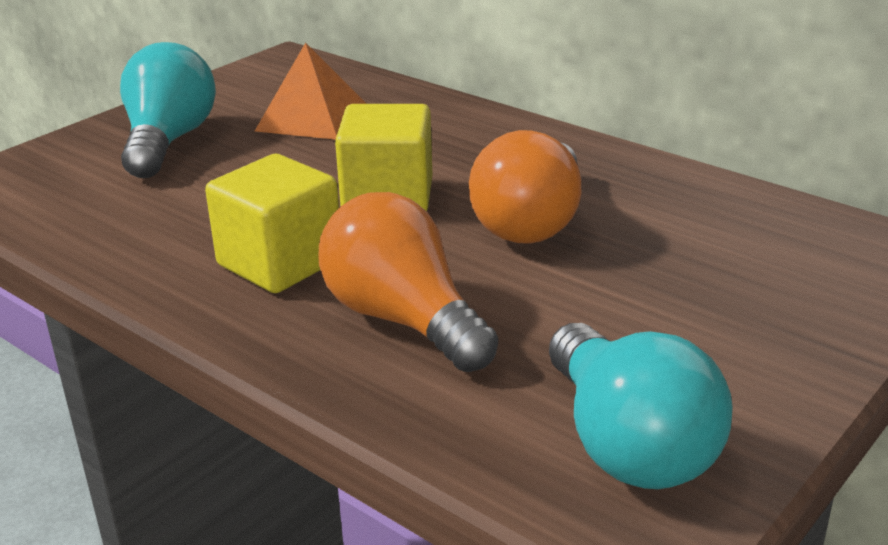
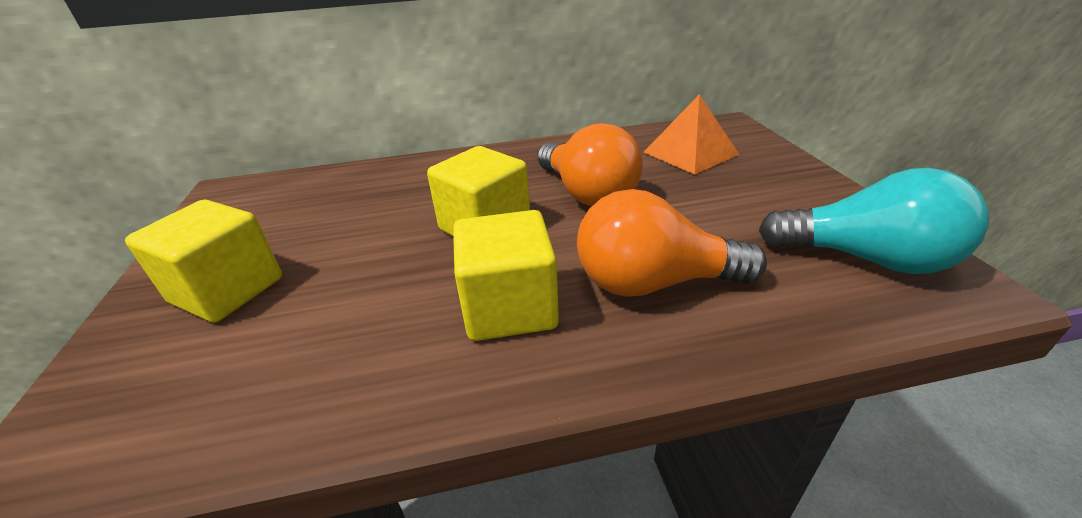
camera: 50 degrees left, 5 degrees up
turquoise light bulb [120,42,216,178] -> yellow cube [125,199,282,323]
orange pyramid [255,43,367,140] -> orange pyramid moved to [644,94,739,174]

